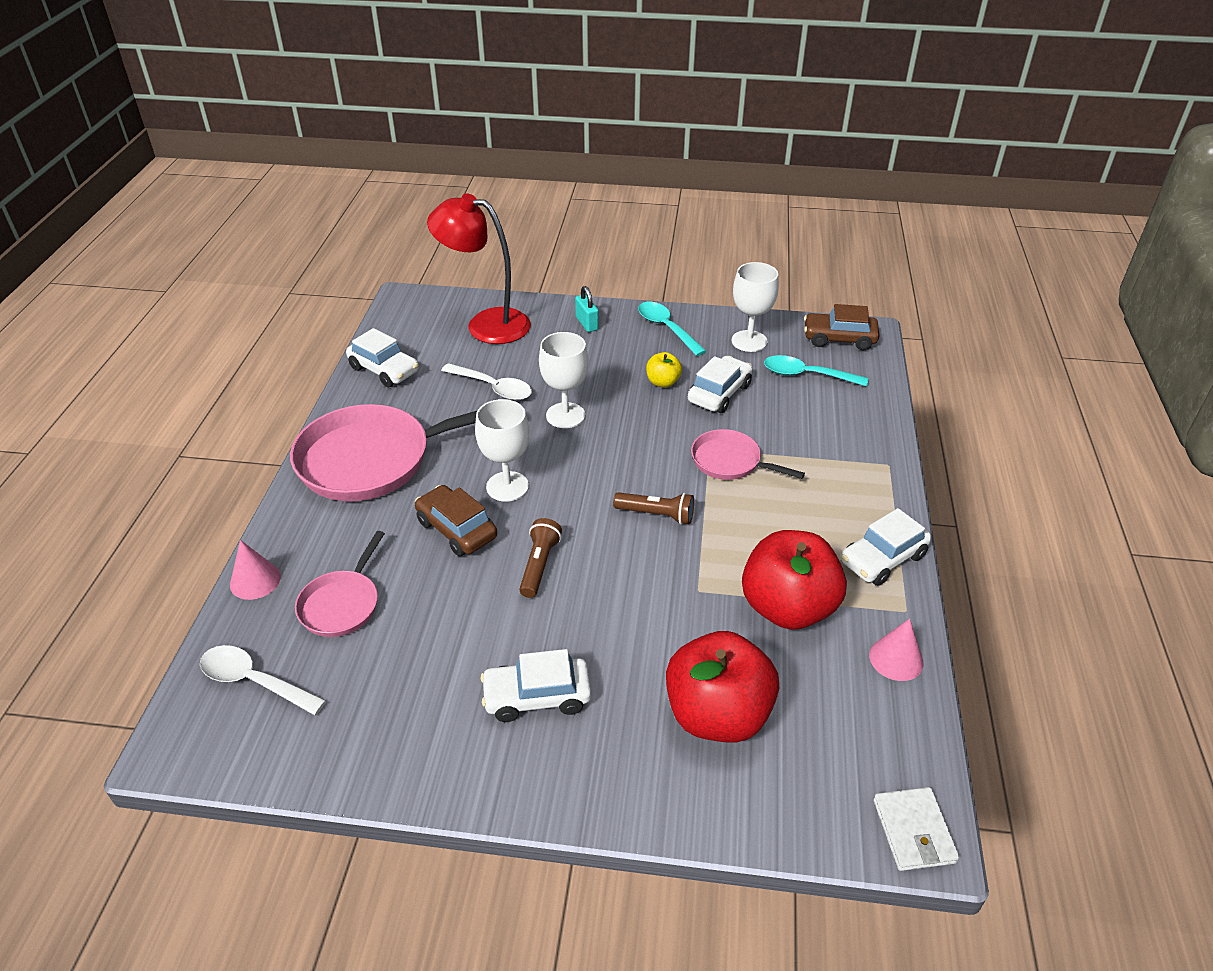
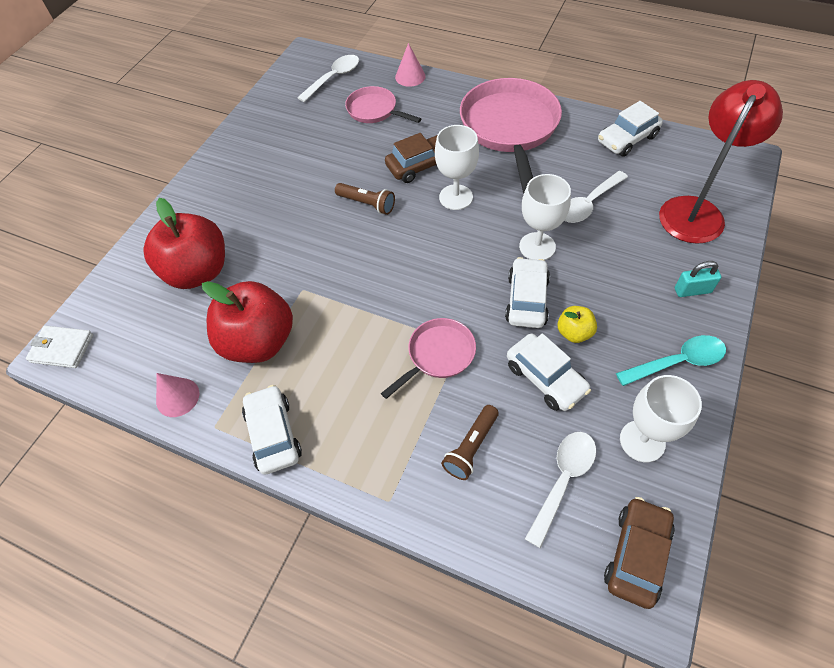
camera: 110 degrees right, 15 degrees up
white car [481,649,591,722] -> white car moved to [505,257,550,328]
brown flashlight [613,492,694,525] -> brown flashlight moved to [441,405,499,480]
turquoise spoon [764,355,868,387] -> white spoon [525,432,596,548]

